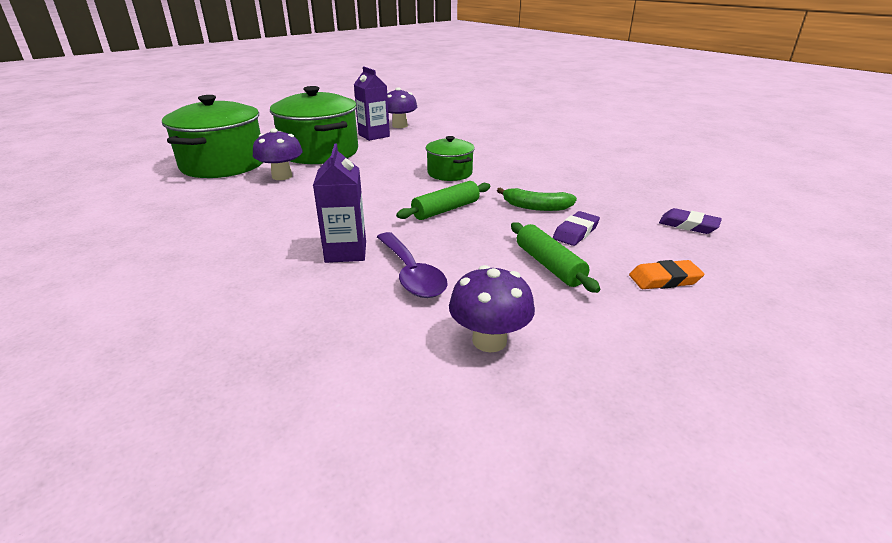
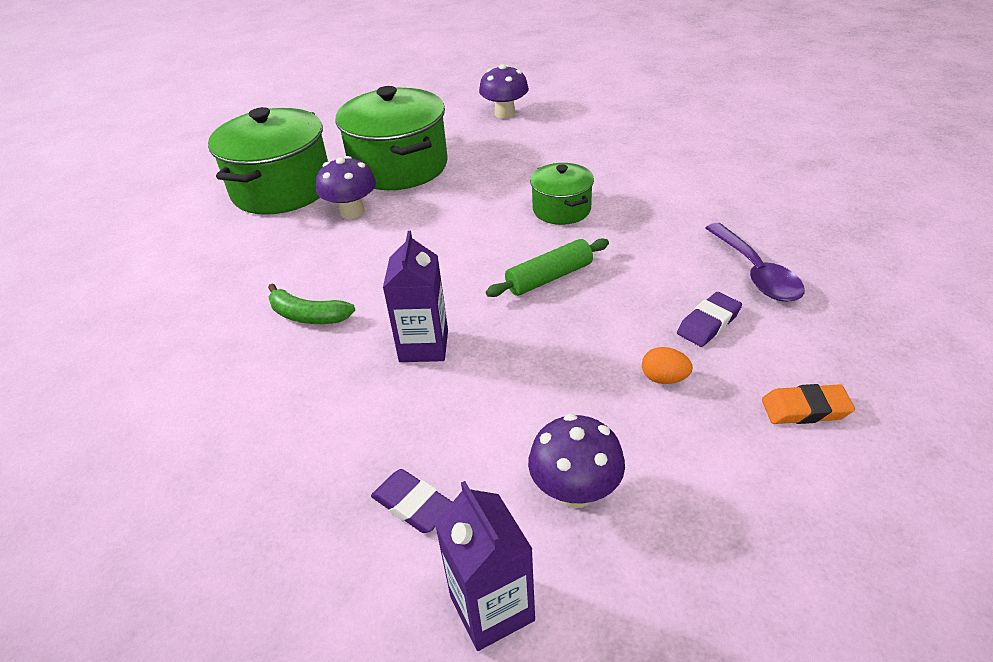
camera: 10 degrees right, 10 degrees up
purple carton [354,66,390,141] -> purple carton moved to [435,481,535,651]
purple spoon [377,232,448,298] -> purple spoon moved to [706,223,805,302]
green banana [497,188,577,211] -> green banana moved to [268,283,355,324]
green rolling pin [511,222,600,293] -> orange egg [642,347,693,384]
purple eraser [659,208,722,234] -> purple eraser moved to [371,469,452,533]

